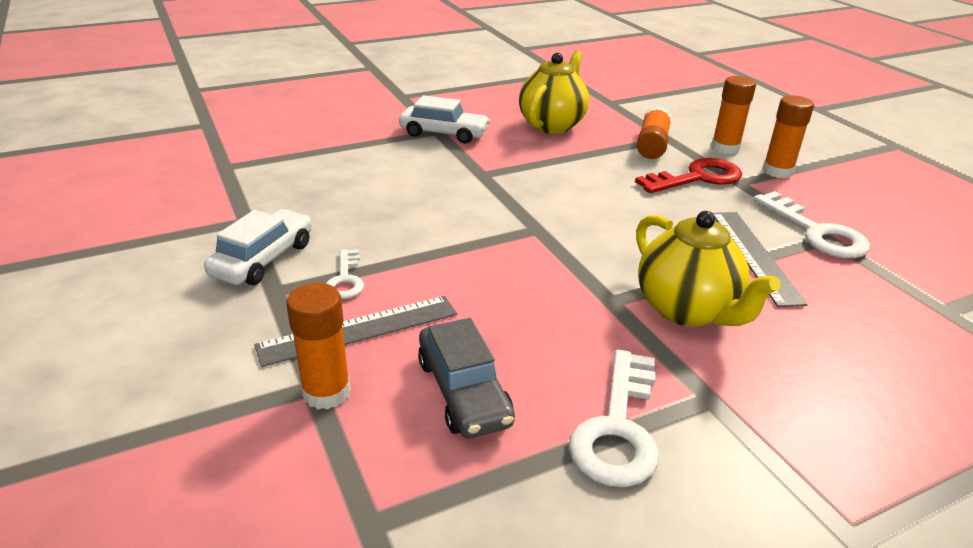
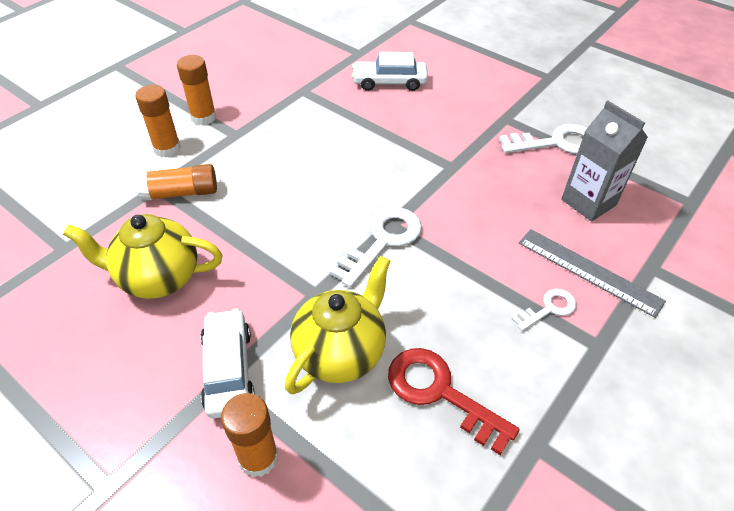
camera: 115 degrees left, 15 degrees up
white car [204,209,312,285] -> white car moved to [351,52,428,91]
orange glue stick [286,283,351,410] -> orange glue stick moved to [221,393,278,477]
grey car [418,318,515,438] -> grey carton [561,101,648,222]
red key [635,158,742,193] -> red key moved to [388,348,520,455]
yellow teapot [636,211,781,327] -> yellow teapot moved to [285,256,390,394]
grey ruler [712,212,808,307] -> none
white key [753,191,870,258] -> white key moved to [330,207,422,288]

